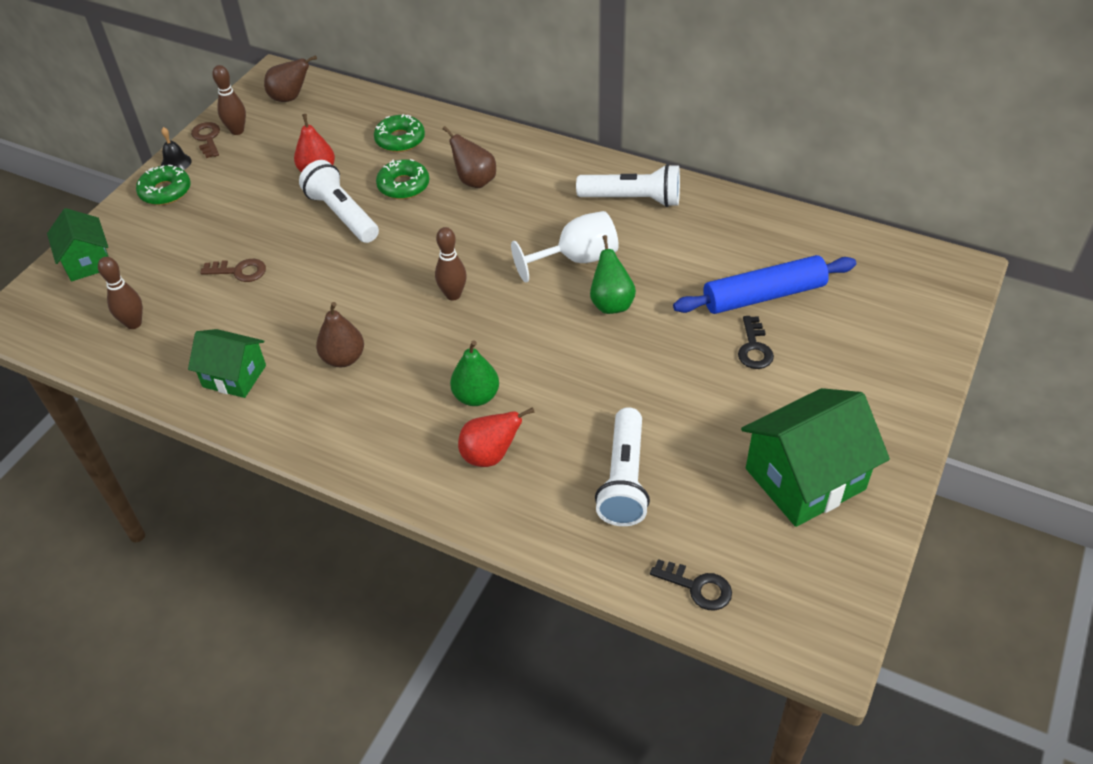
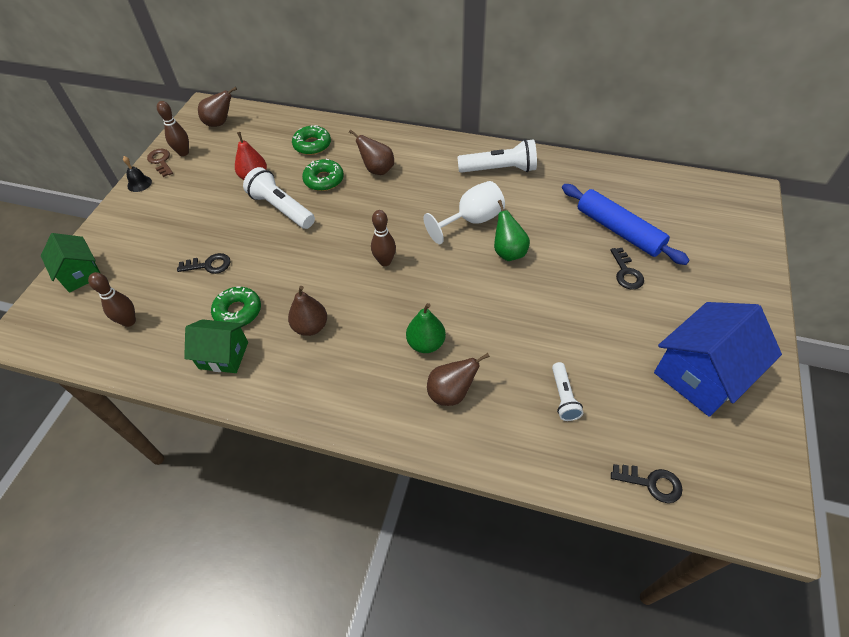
camera: 10 degrees left, 5 degrees up
green donut [136,165,191,205] -> green donut moved to [211,287,261,325]
brown key [200,259,266,282] -> black key [177,253,231,274]
red pear [458,407,535,467] -> brown pear [427,353,490,406]
white flashlight [595,407,650,526] -> white flashlight [552,362,583,421], size x0.58
blue rolling pin [673,255,856,314] -> blue rolling pin turned 75 degrees clockwise [562,184,690,265]
green house [741,388,890,527] -> blue house [654,302,782,417]

